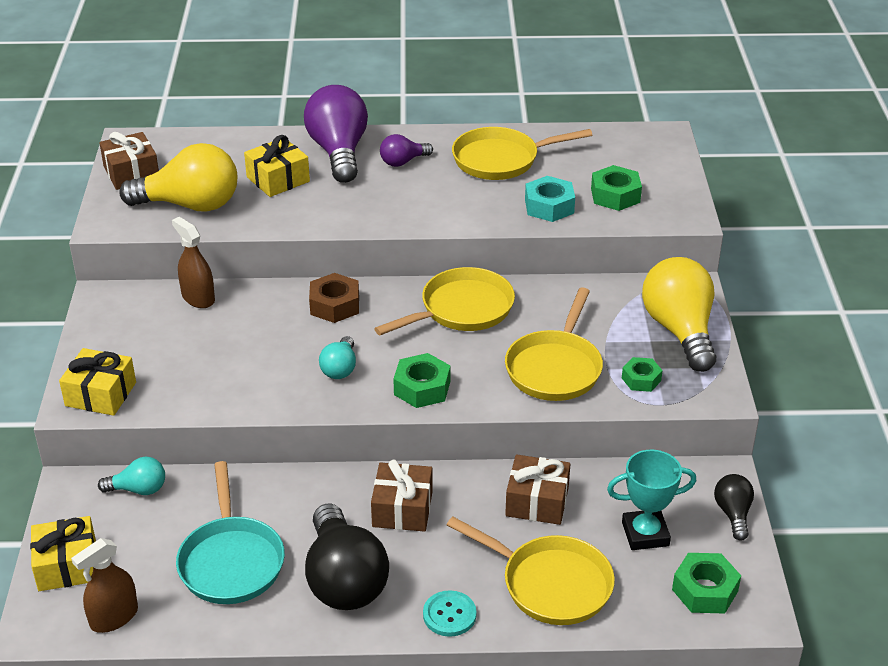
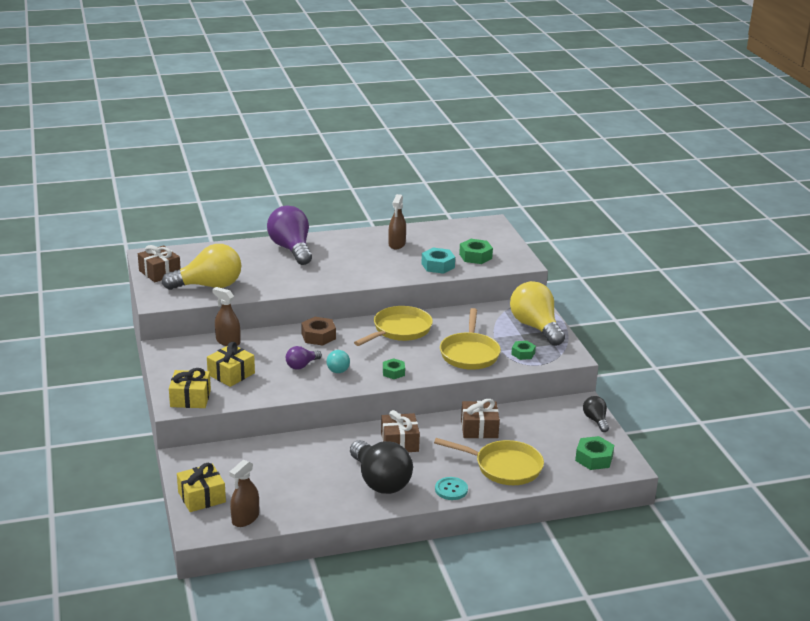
camera: 15 degrees left, 10 degrees down
turquoise light bulb [98,457,165,495] -> none
turquoise pan [176,461,285,604] -> none
yellow gift [244,135,310,197] -> yellow gift moved to [207,342,255,387]
purple light bulb [380,134,433,167] -> purple light bulb moved to [286,346,322,370]
green nut [393,353,450,408] -> green nut [383,358,405,379], size x0.67
yellow pan [452,127,592,180] -> brown spray bottle [388,194,406,249]
turquoise trophy [607,450,696,550] -> none

